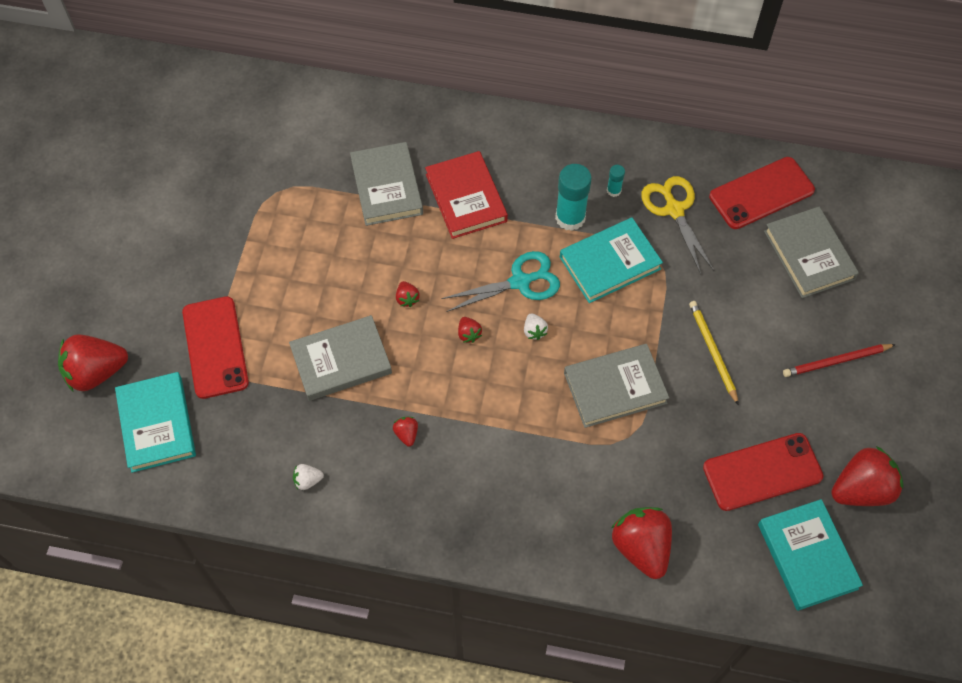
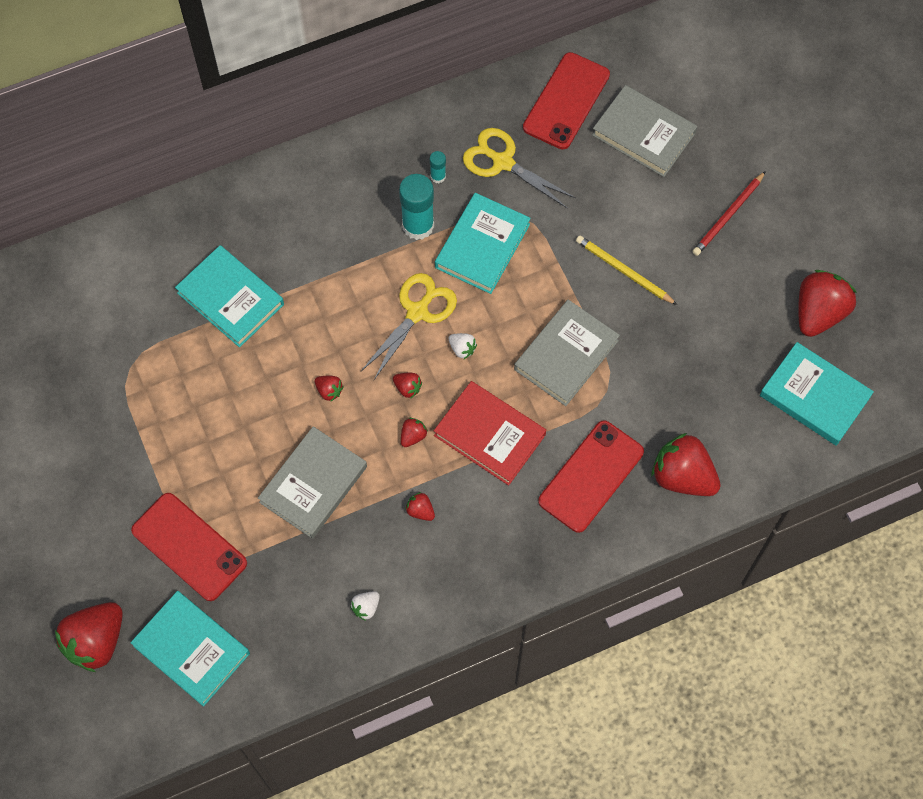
camera: 35 degrees left, 5 degrees up
grey book [350,142,423,226] -> turquoise book [175,245,284,347]
red book [425,151,508,239] -> red book moved to [434,381,546,485]
turquoise scissors [442,251,560,312] -> yellow scissors [361,273,457,380]
red phone [703,433,824,511] -> red phone moved to [538,420,644,533]
none -> red strawberry [401,418,428,447]

